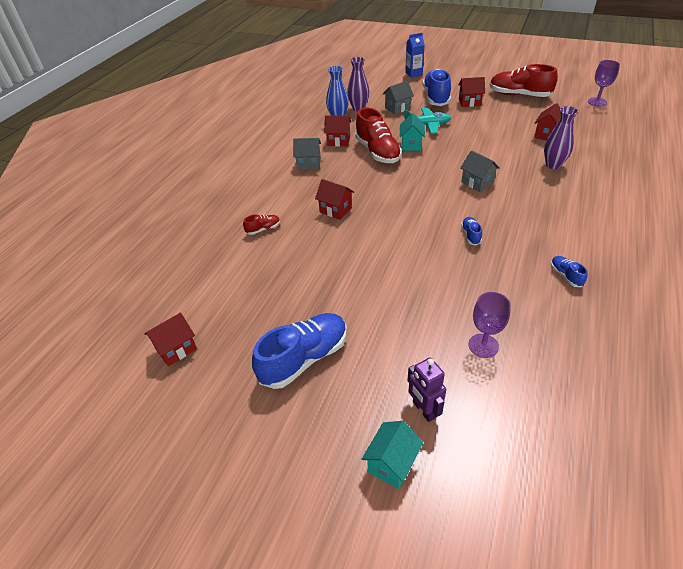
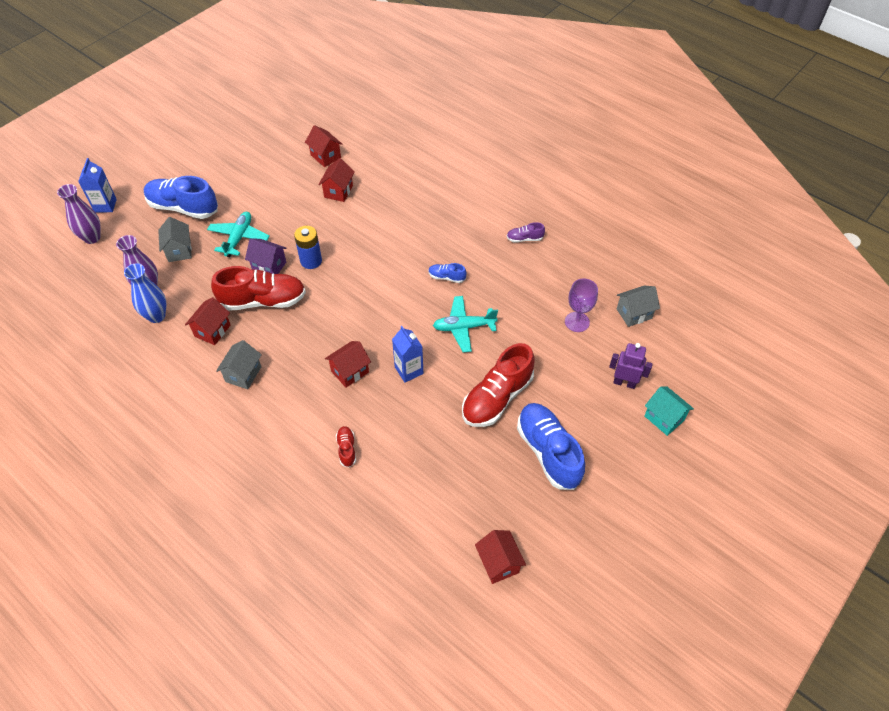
camera: 75 degrees left, 10 degrees up
turquoise house [400,113,425,151] -> purple house [245,238,286,274]
purple robot [407,358,446,422] -> purple robot turned 150 degrees counterclockwise [609,343,653,389]
red house [459,77,485,107] -> red house moved to [318,158,355,202]
grey house [460,150,500,192] -> grey house moved to [617,286,660,327]
red shoe [490,64,558,97] -> red shoe moved to [462,343,535,427]
purple vase [544,106,579,169] -> purple vase moved to [57,184,101,244]
blue shoe [551,256,588,287] -> purple shoe [507,222,545,243]
purple goblet [588,60,620,106] -> none
none -> blue battery [294,226,322,269]
none -> blue carton [392,326,423,383]
none -> turquoise plane [433,296,498,352]

